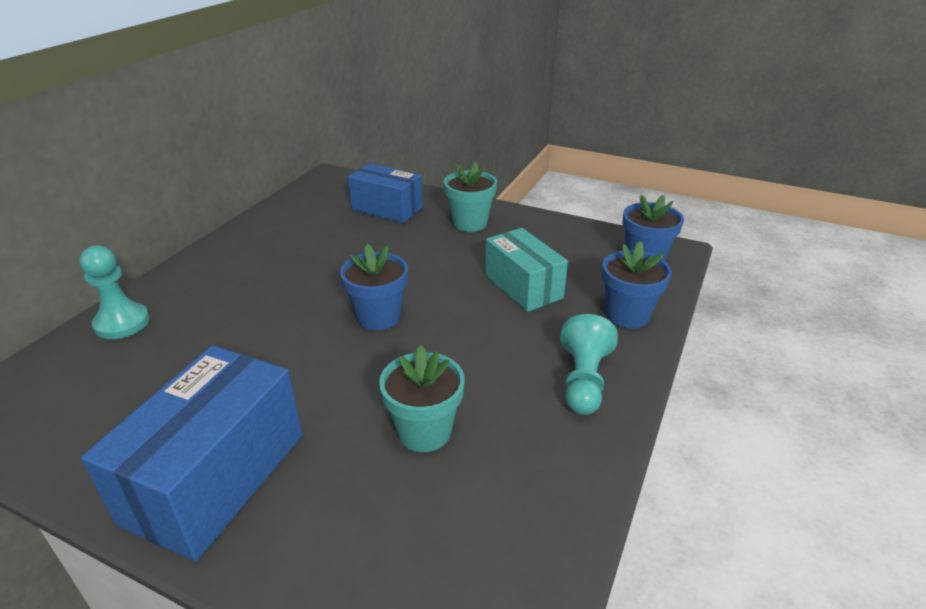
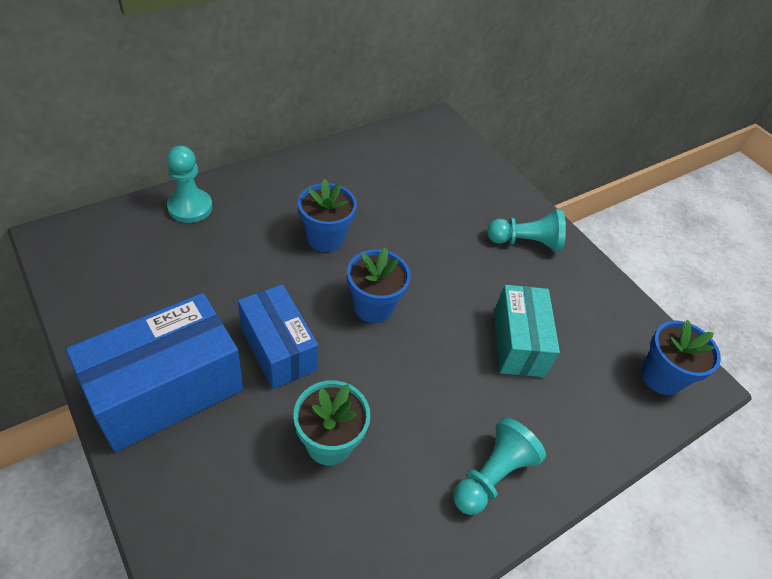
camera: 25 degrees right, 15 degrees up
blue box [348,163,423,223] -> blue box moved to [238,284,318,389]
turquoise flower pot [444,162,497,232] -> turquoise pawn [487,209,566,252]
blue flower pot [602,241,672,328] -> blue flower pot moved to [298,179,357,252]

